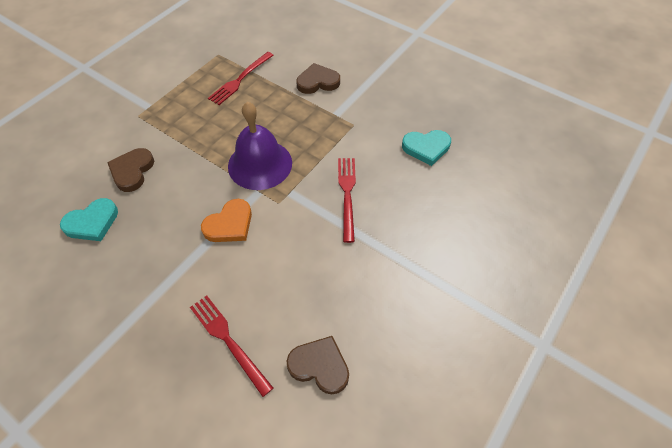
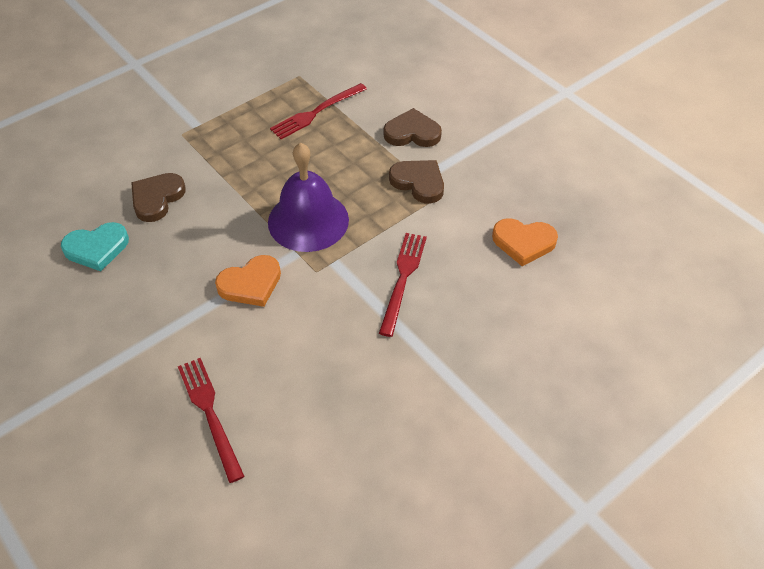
camera: 15 degrees right, 5 degrees down
brown heart [286,336,349,394] -> brown heart moved to [389,160,444,204]
turquoise heart [402,130,451,166] -> orange heart [492,218,558,266]

